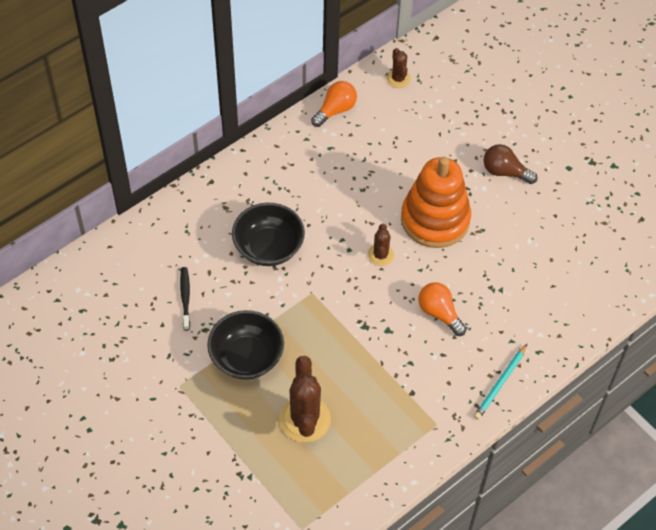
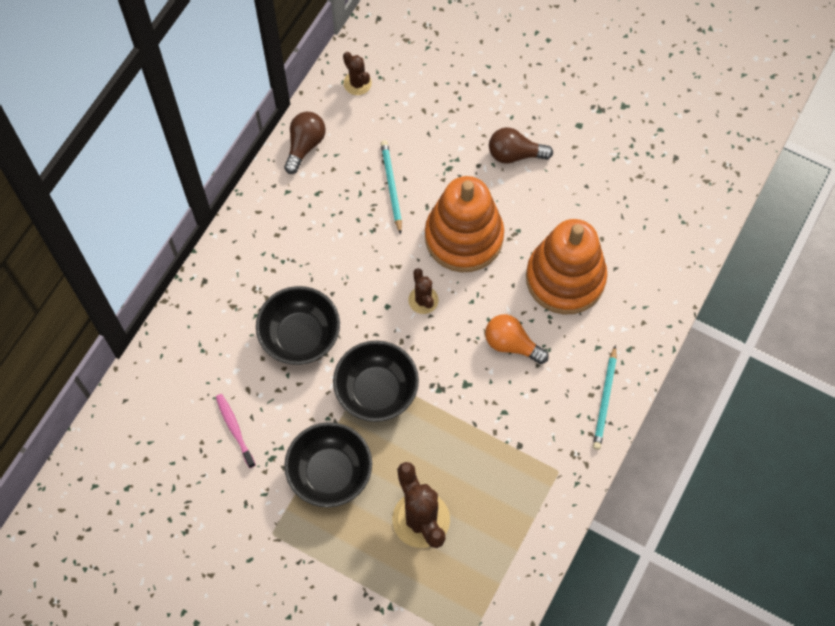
camera: 20 degrees left, 10 degrees up
black toothbrush [180,267,190,331] -> pink toothbrush [216,394,256,468]
orange light bulb [311,81,357,127] -> brown light bulb [284,112,326,174]
none -> black bowl [333,340,419,422]
none -> turquoise pencil [381,140,402,234]
none -> orange stacking toy [526,219,607,315]

